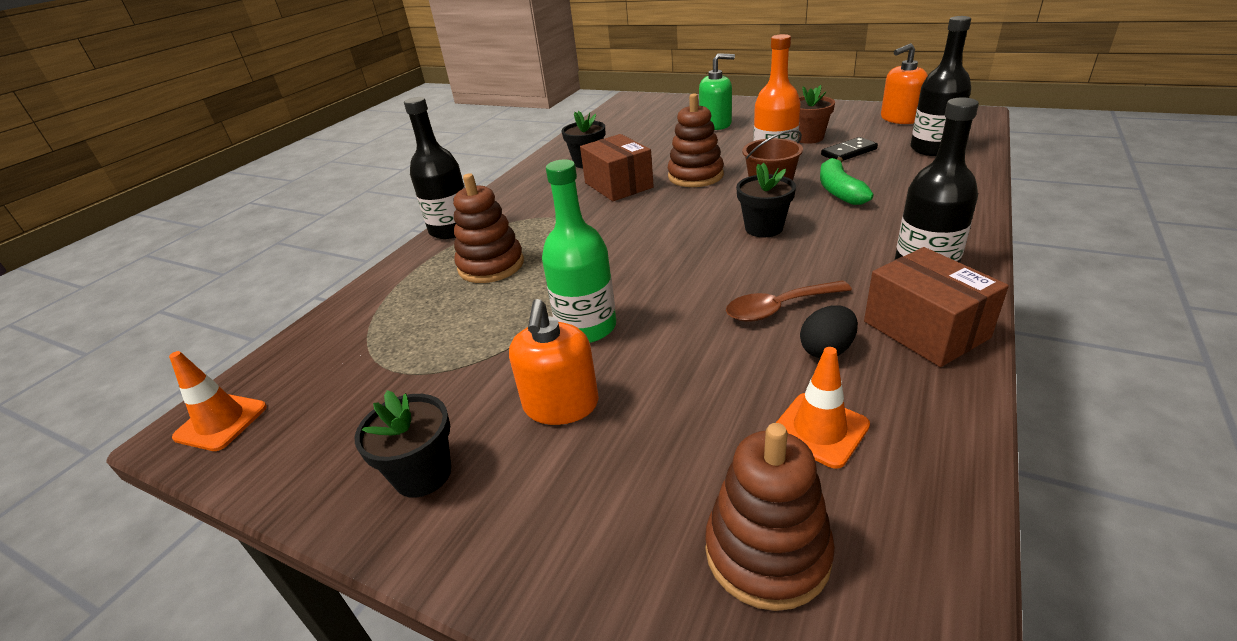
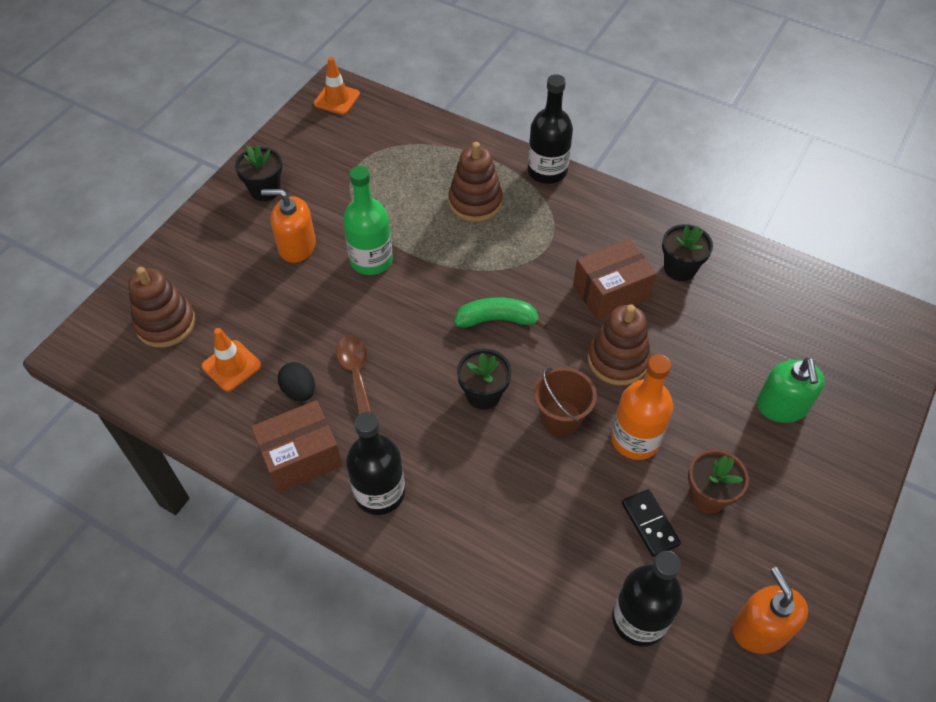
camera: 90 degrees right, 20 degrees up
green banana [820,157,874,205] -> green banana moved to [454,297,547,329]

